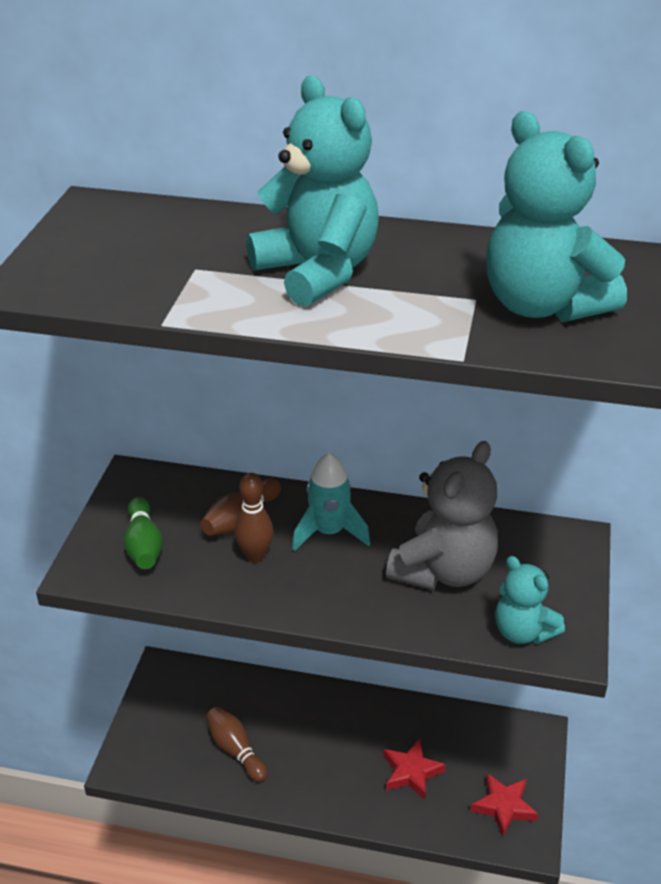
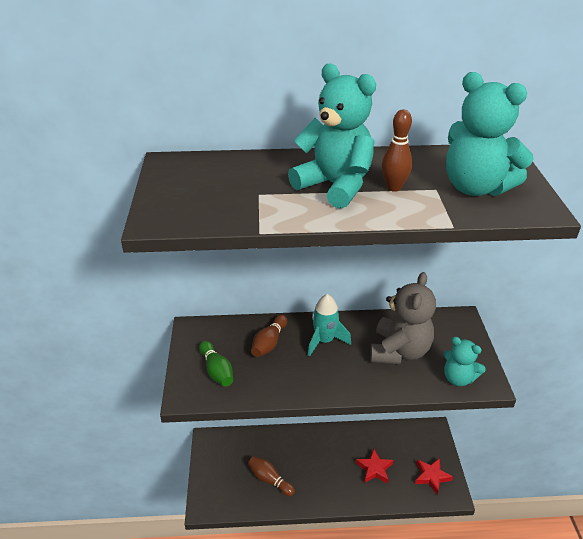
camera: 15 degrees left, 0 degrees up
brown bowling pin [235,473,274,562] -> brown bowling pin moved to [382,110,412,192]

